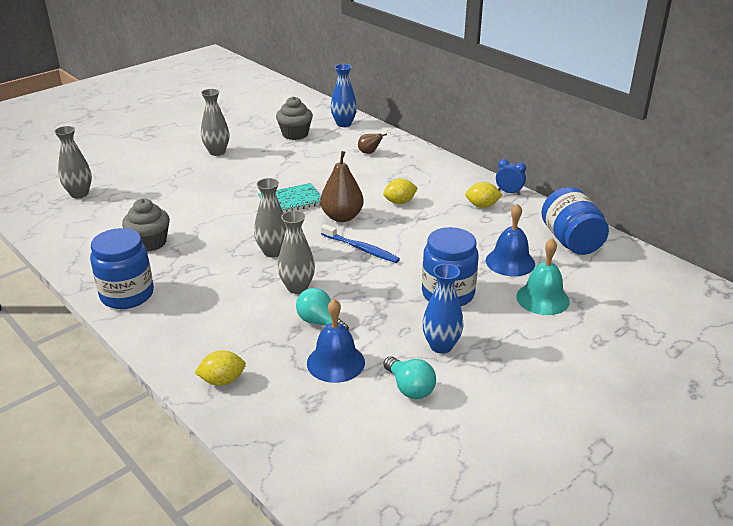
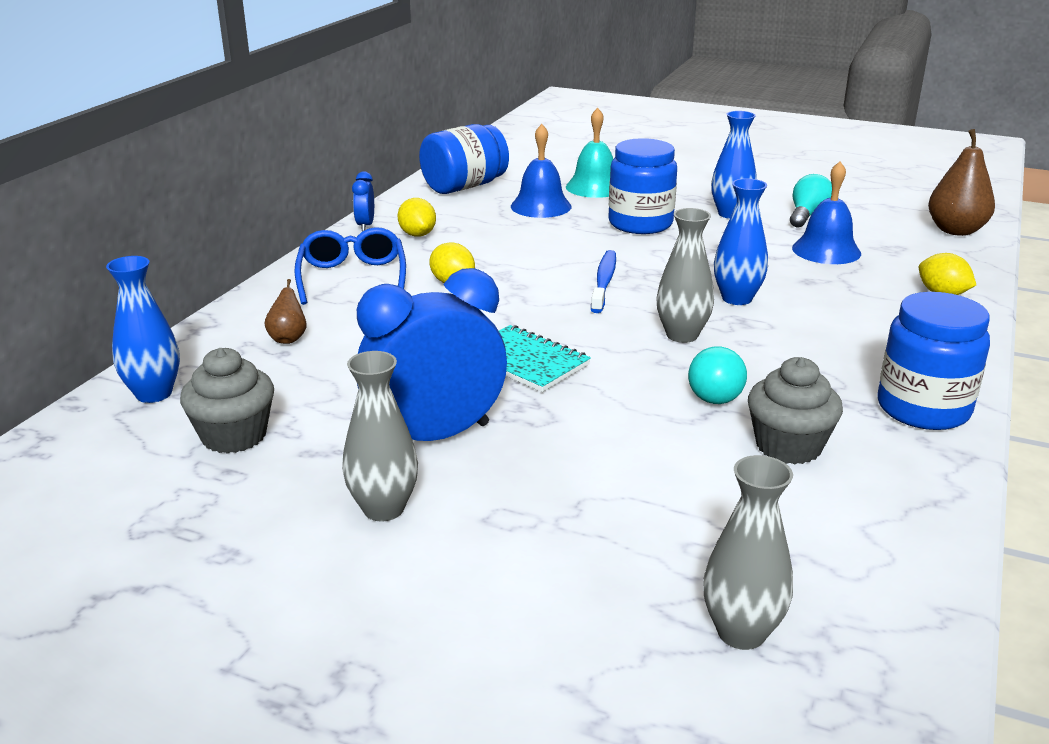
camera: 115 degrees left, 5 degrees down
grey vase [278,210,315,294] -> blue vase [714,178,768,305]
turquoise light bulb [296,288,349,331] -> turquoise light bulb moved to [688,346,747,404]
brown pear [320,151,364,222] -> brown pear moved to [928,129,995,236]
none -> blue glasses [294,227,406,305]
none -> blue clock [357,268,507,441]

